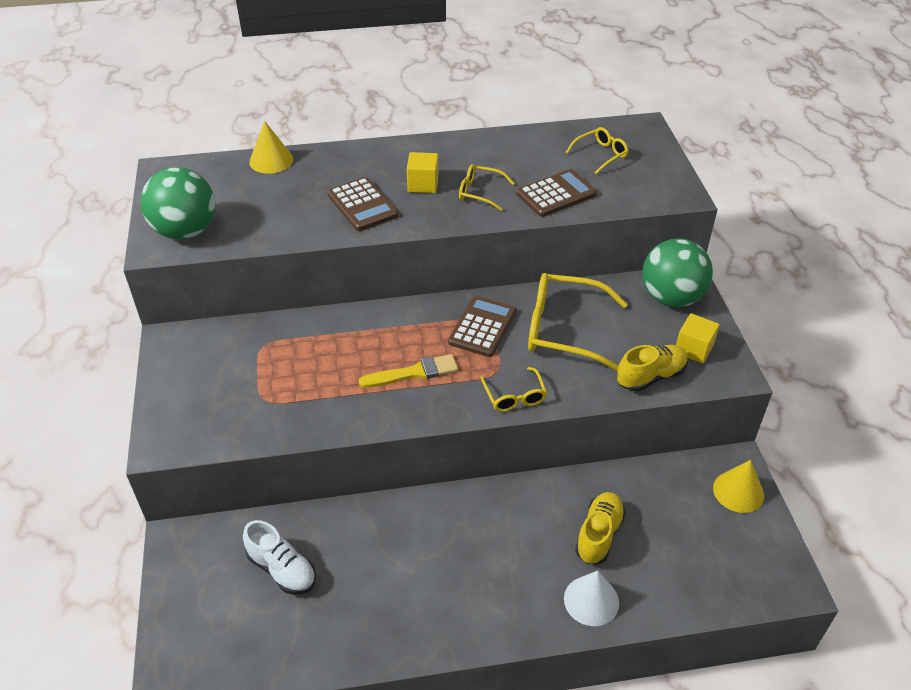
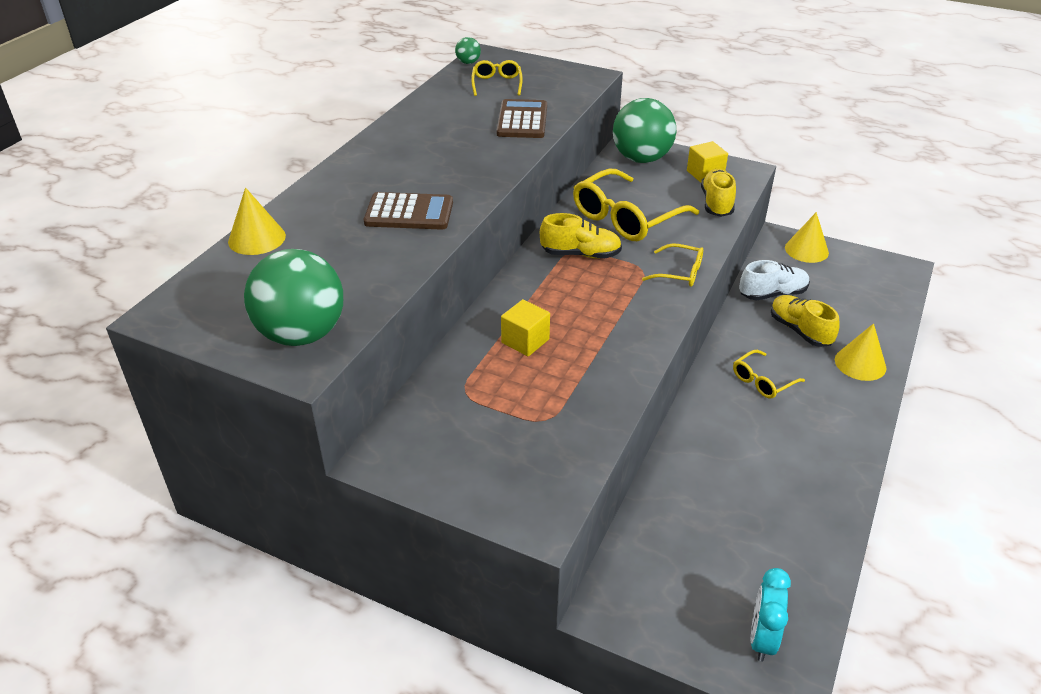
camera: 55 degrees left, 5 degrees down
white shoe [243,520,316,595] -> white shoe moved to [739,260,810,300]
yellow brush [359,354,458,388] -> none
yellow cube [407,152,439,193] -> yellow cube moved to [501,299,550,356]
brown calculator [448,296,517,357] -> yellow shoe [540,213,622,259]
yellow glasses [459,164,514,211] -> yellow glasses moved to [733,350,805,399]
white cone [564,571,619,626] -> yellow cone [835,323,886,381]
none -> green ball [455,37,481,64]
none -> turquoise clock [751,568,791,662]

